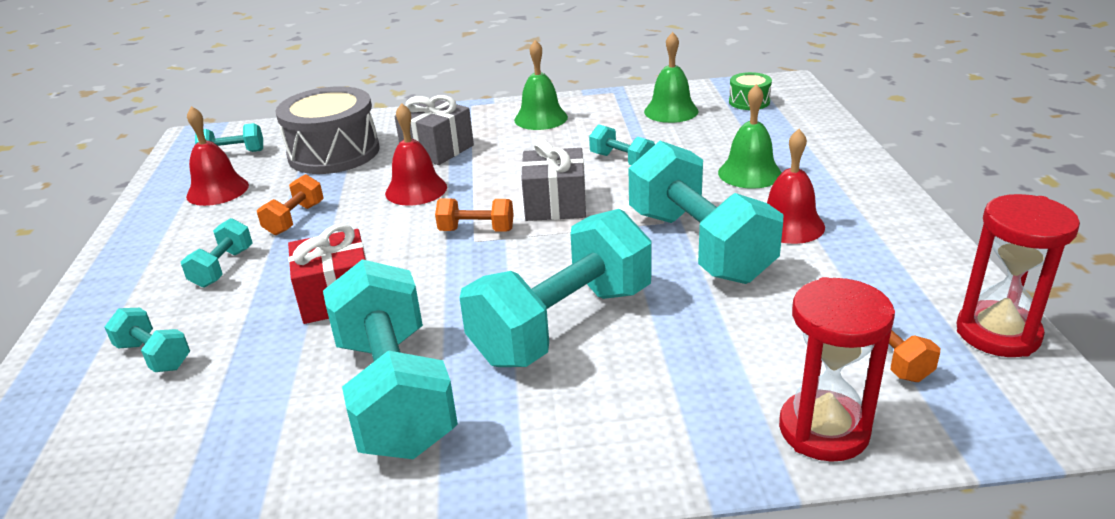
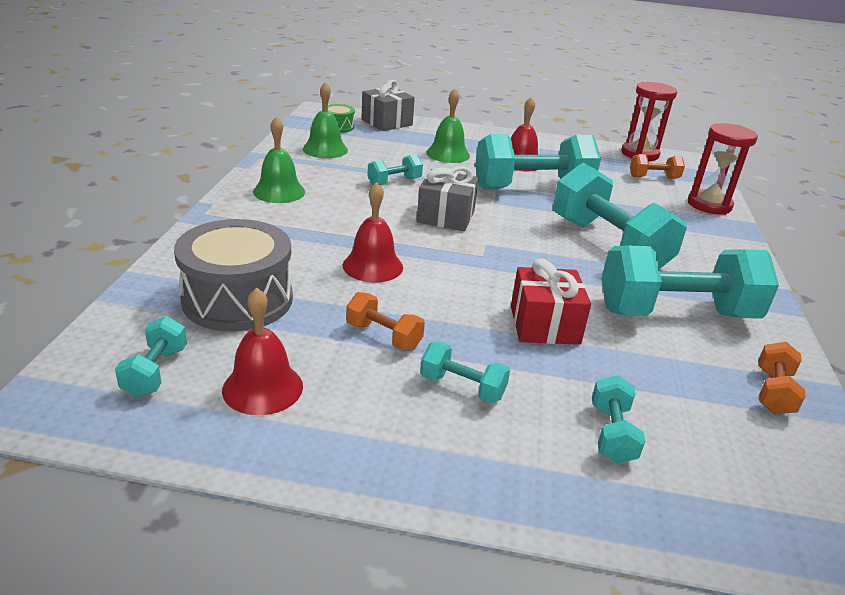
camera: 80 degrees left, 0 degrees up
turquoise dumbbell [104,308,190,372] -> turquoise dumbbell turned 45 degrees counterclockwise [592,375,645,463]
grey gift [395,95,474,165] -> grey gift moved to [361,80,415,131]
orange dumbbell [435,198,514,232] -> orange dumbbell moved to [758,342,806,414]

